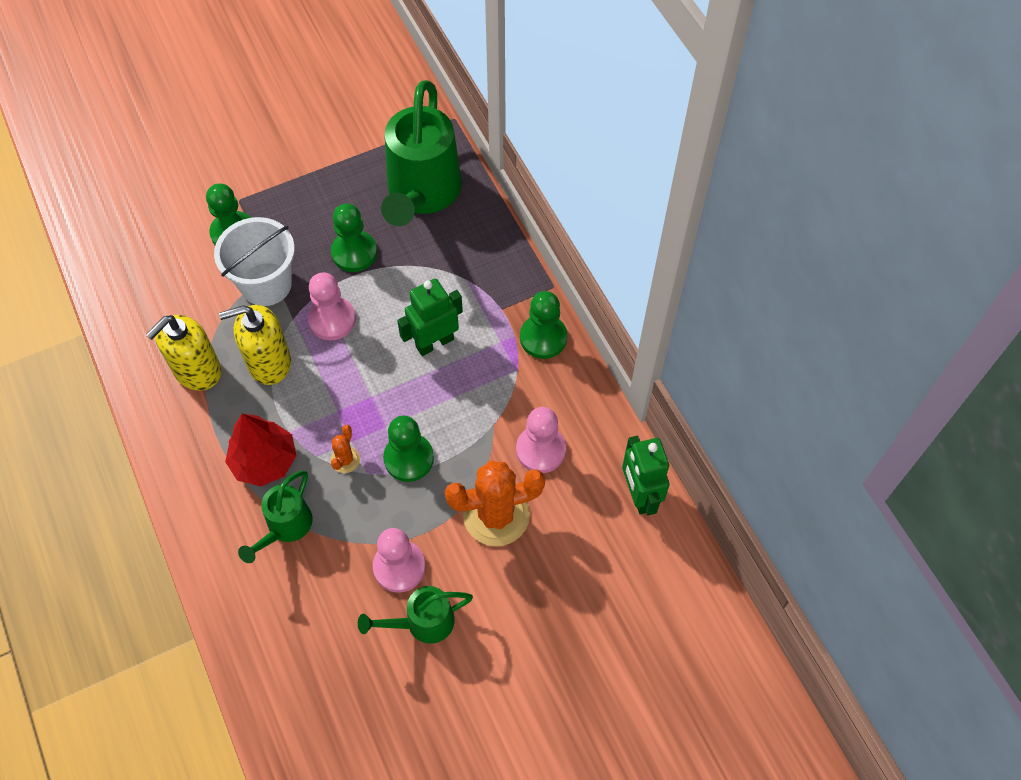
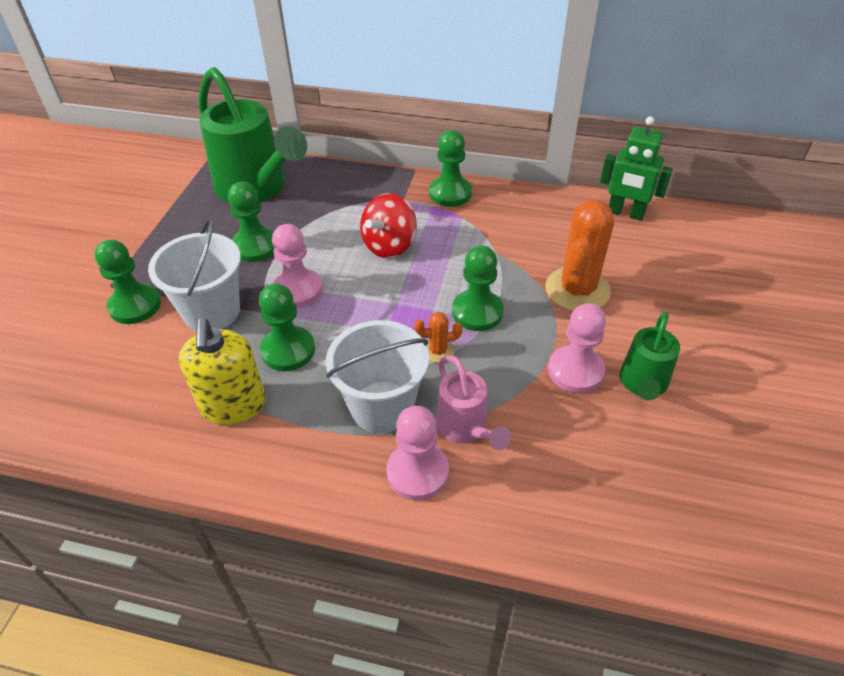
camera: 50 degrees left, 15 degrees down
yellow soap dispenser [219,305,291,385] -> green pawn [259,283,315,371]
red tree [225,414,296,486] -> white bucket [326,320,429,433]
green watering can [238,471,313,563] -> pink watering can [436,356,511,450]
orange cactus [331,425,360,473] -> orange cactus turned 60 degrees counterclockwise [415,312,463,363]
green robot [397,279,463,356] -> red spinning top [360,193,417,258]
pink pawn [516,407,566,473] -> pink pawn moved to [387,406,449,500]

